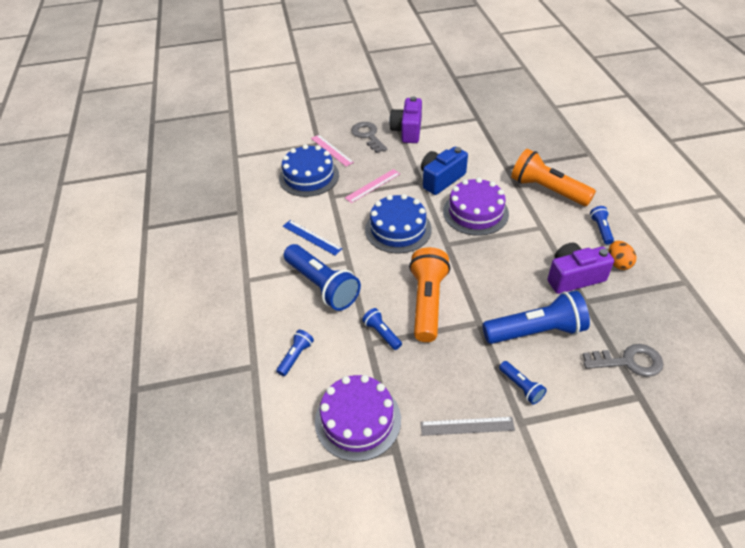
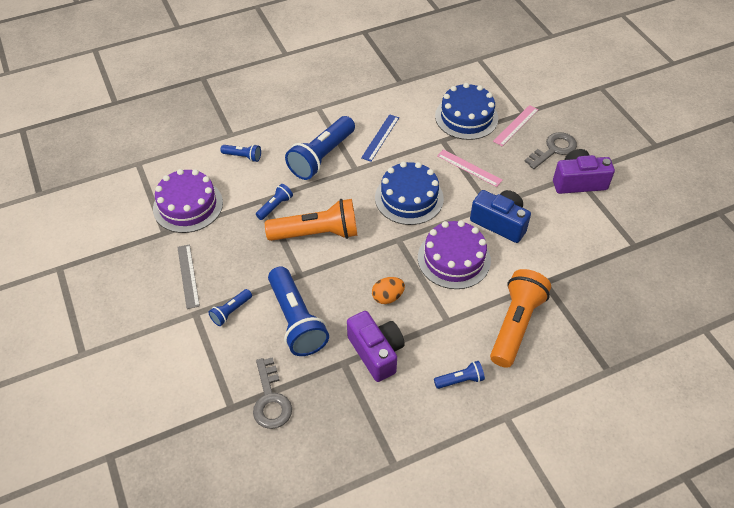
camera: 75 degrees right, 5 degrees up
orange egg [608,241,637,270] -> orange egg moved to [372,277,405,304]

